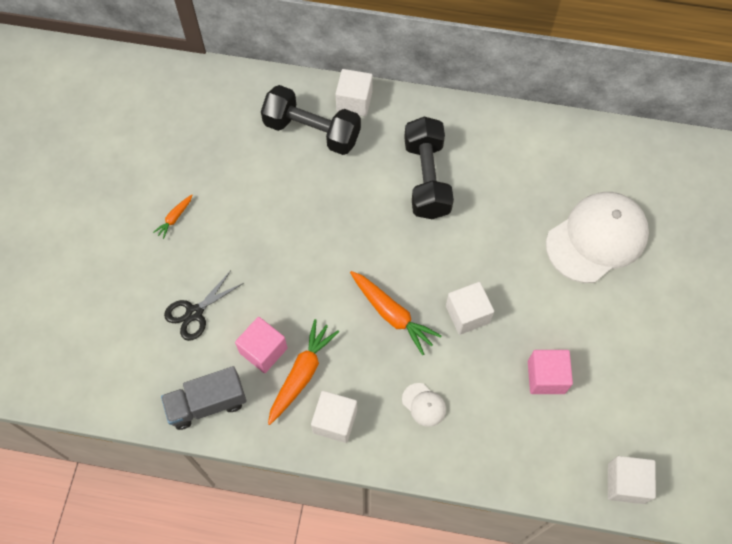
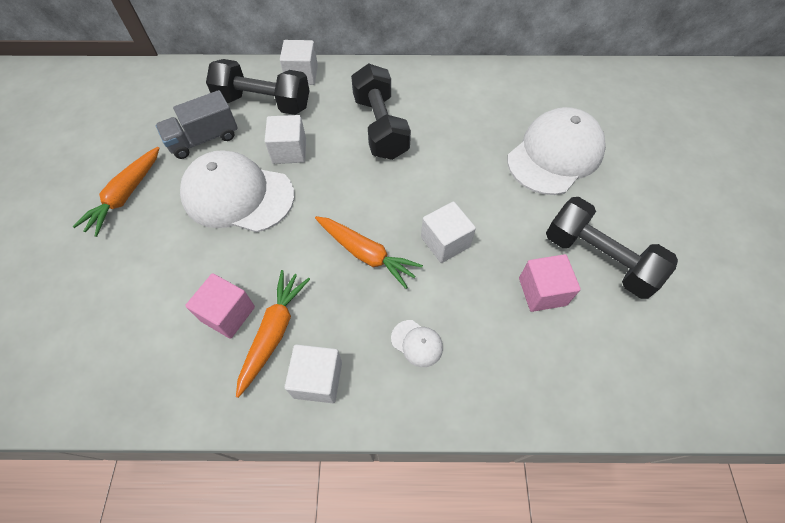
camera: 10 degrees left, 5 degrees down
orange carrot [153,195,192,239] -> orange carrot [72,147,159,237], size x1.96
grey truck [161,366,247,430] -> grey truck moved to [156,90,238,159]
black scissors [164,271,244,341] -> none
white cube [608,456,656,504] -> white cube moved to [265,115,306,164]
none -> white cap [180,150,294,232]
none -> black dumbbell [546,197,678,299]

